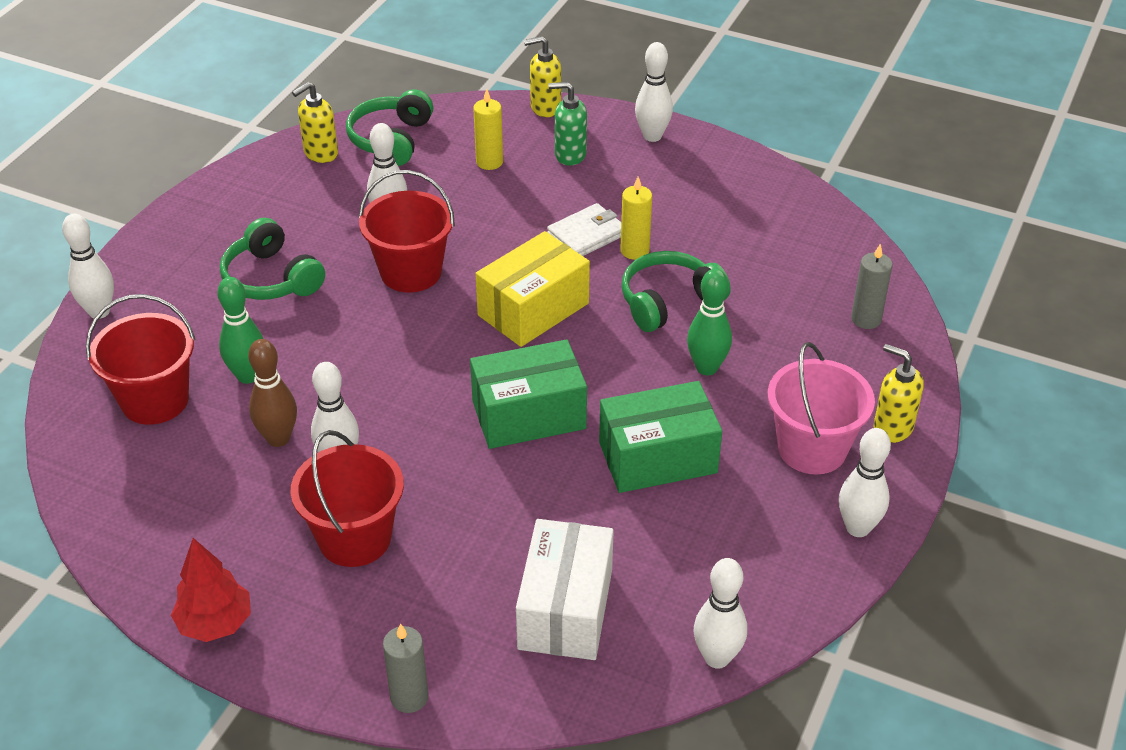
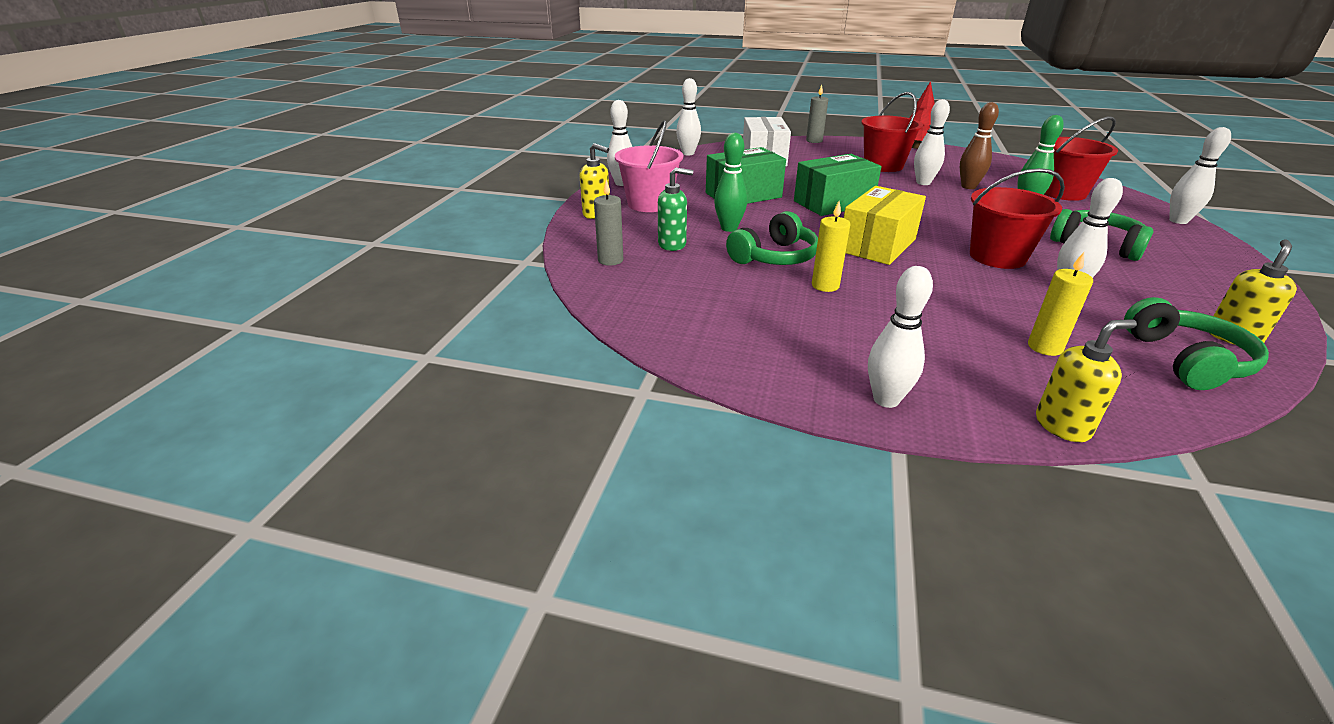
camera: 170 degrees right, 10 degrees down
white wallet [547,203,621,256] -> none
green soap dispenser [549,82,587,166] -> green soap dispenser moved to [658,167,693,251]

